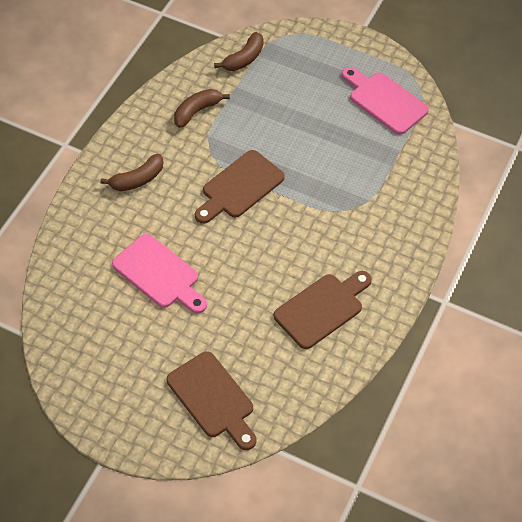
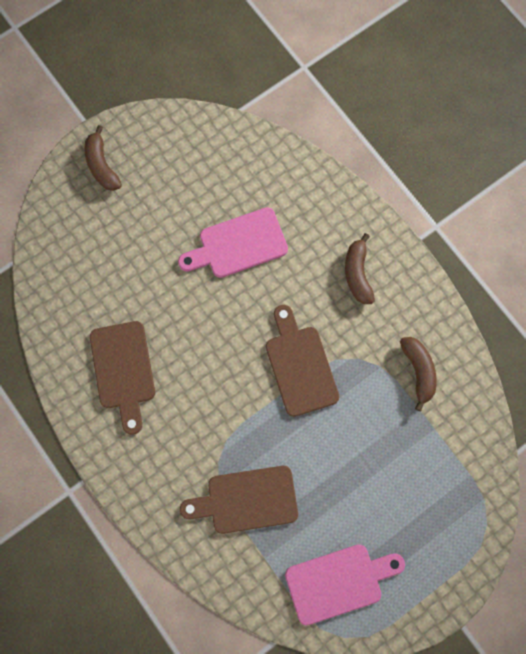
camera: 120 degrees right, 20 degrees up
brown cutting board [166,351,257,450] -> brown cutting board moved to [180,466,298,534]
brown banana [214,32,264,71] -> brown banana moved to [85,125,122,191]

